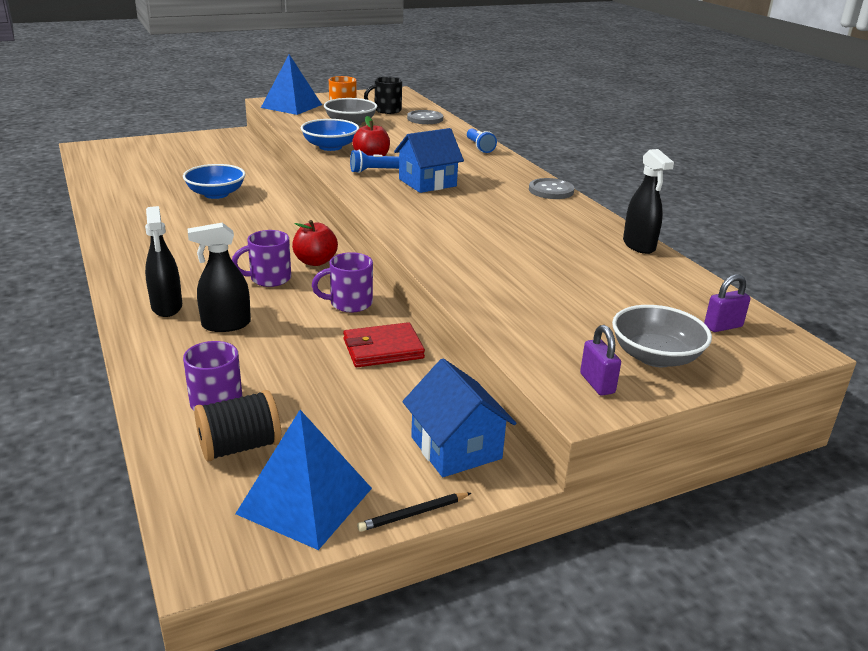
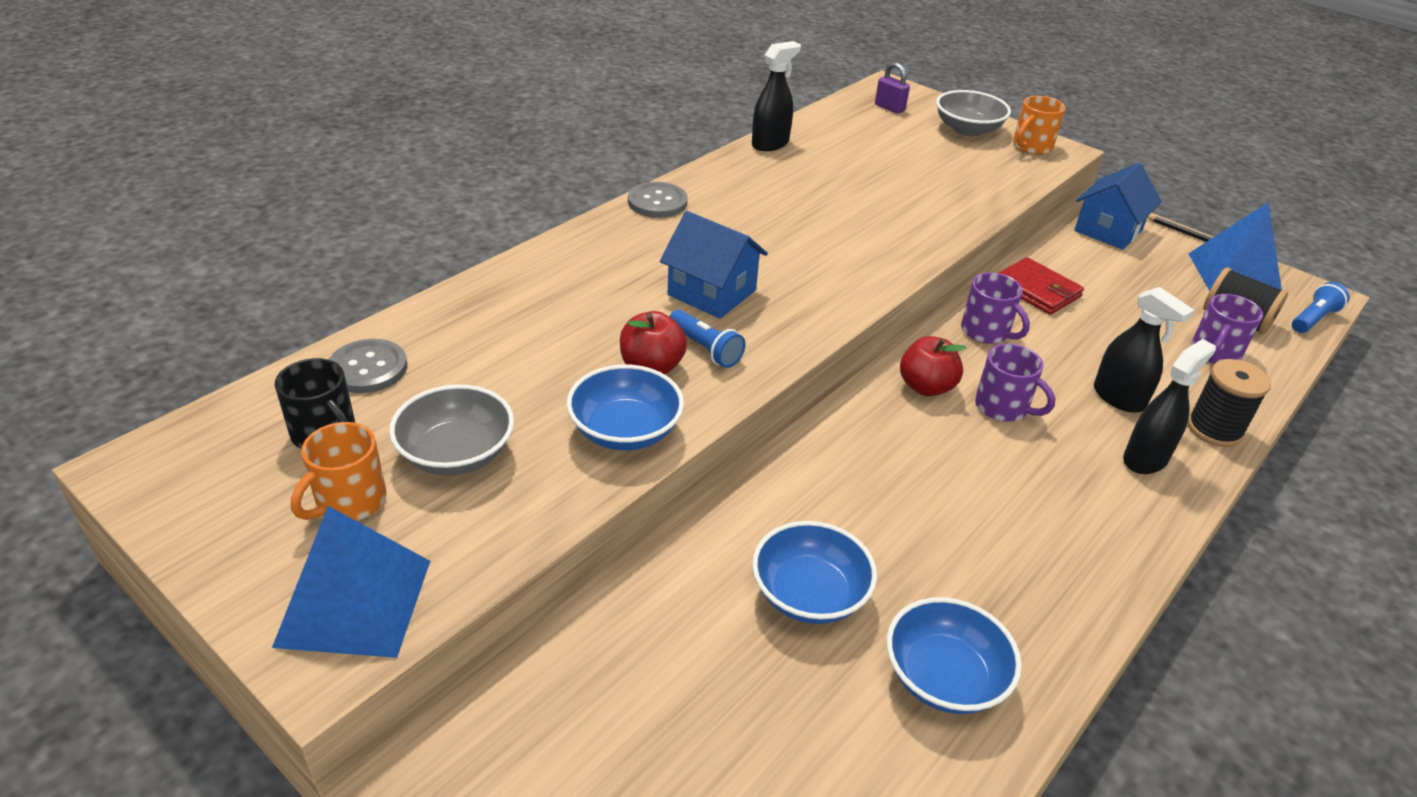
camera: 115 degrees left, 10 degrees up
blue flashlight [467,129,497,153] -> blue flashlight moved to [1292,282,1350,333]
purple padlock [580,325,621,395] -> orange mug [1013,96,1066,155]
none -> blue bowl [887,597,1022,714]
none -> black spool [1188,359,1271,447]

